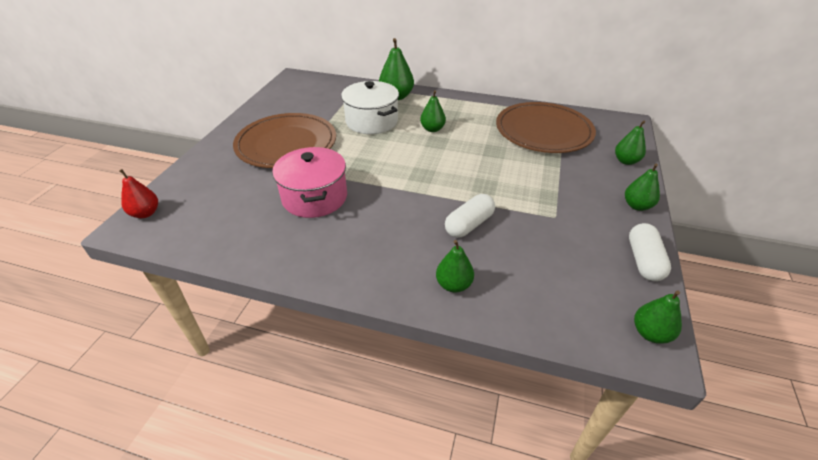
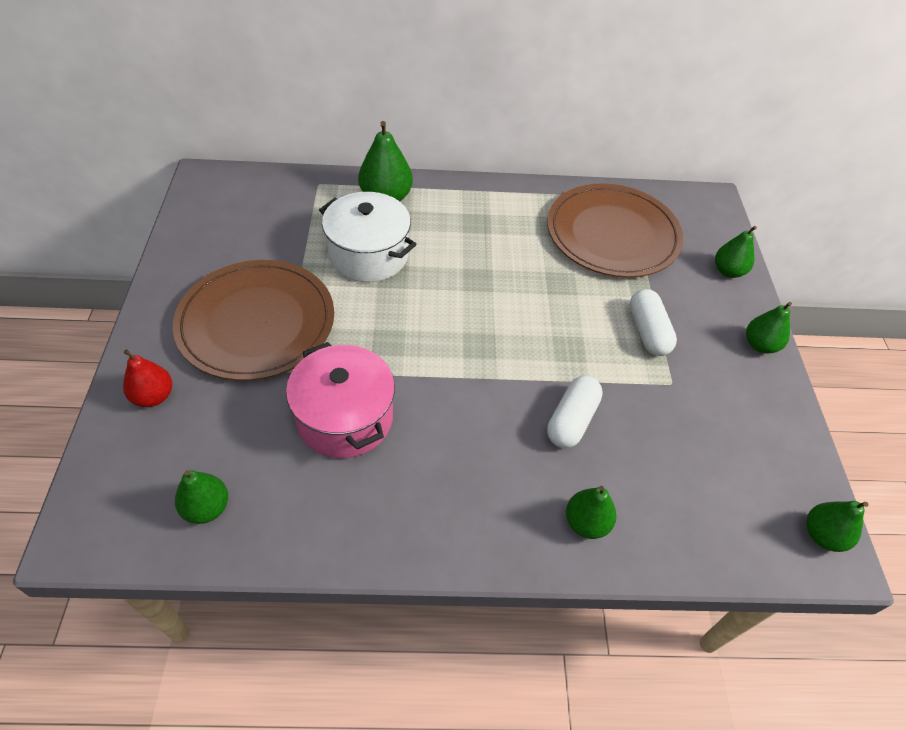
camera: 20 degrees left, 10 degrees up
red pear [120,169,158,218] -> red pear moved to [123,349,172,407]
green pear [420,90,446,132] -> green pear moved to [175,470,228,524]
white capsule [629,223,671,281] -> white capsule moved to [630,289,677,356]

